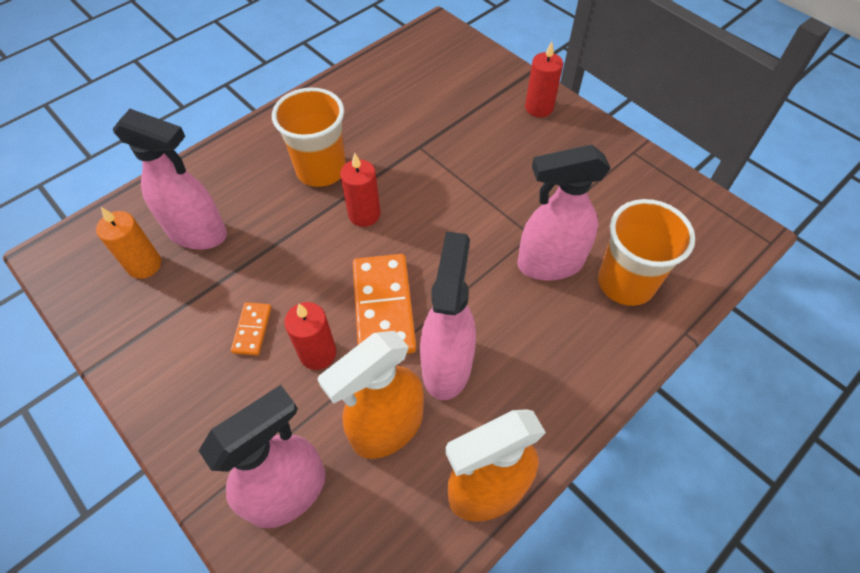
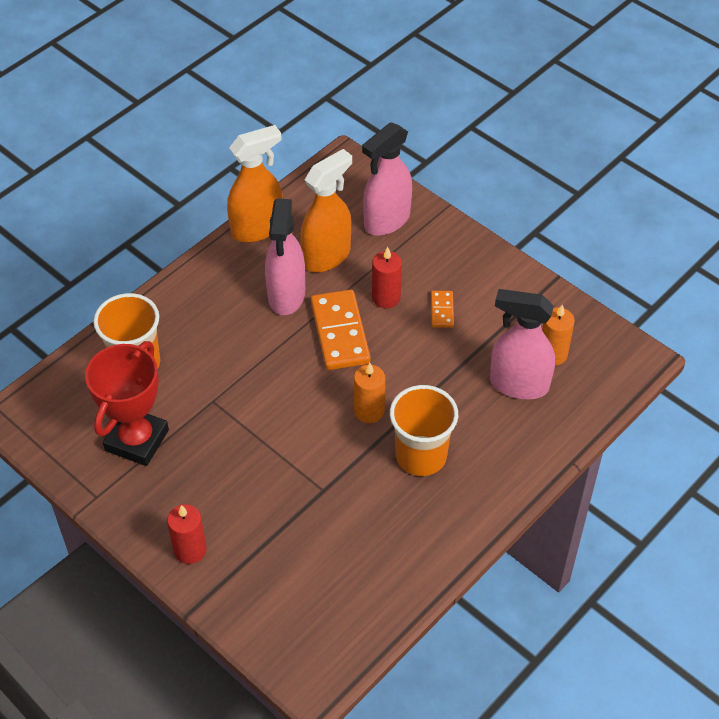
camera: 175 degrees right, 5 degrees down
red candle [340,153,380,227] -> orange candle [354,363,385,423]
pink spray bottle [517,145,611,281] -> none
none -> red trophy [85,341,169,466]

